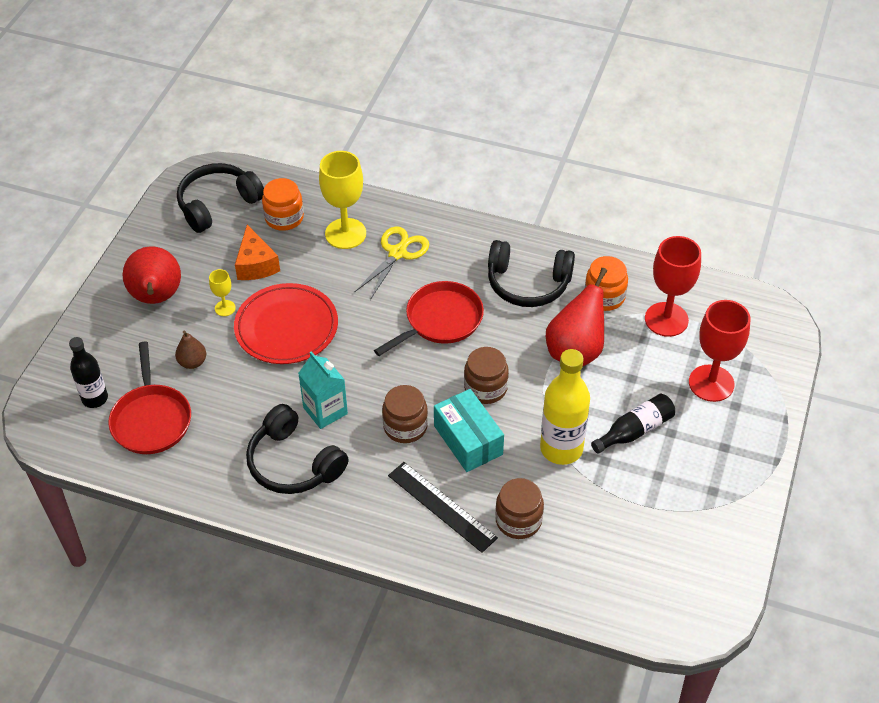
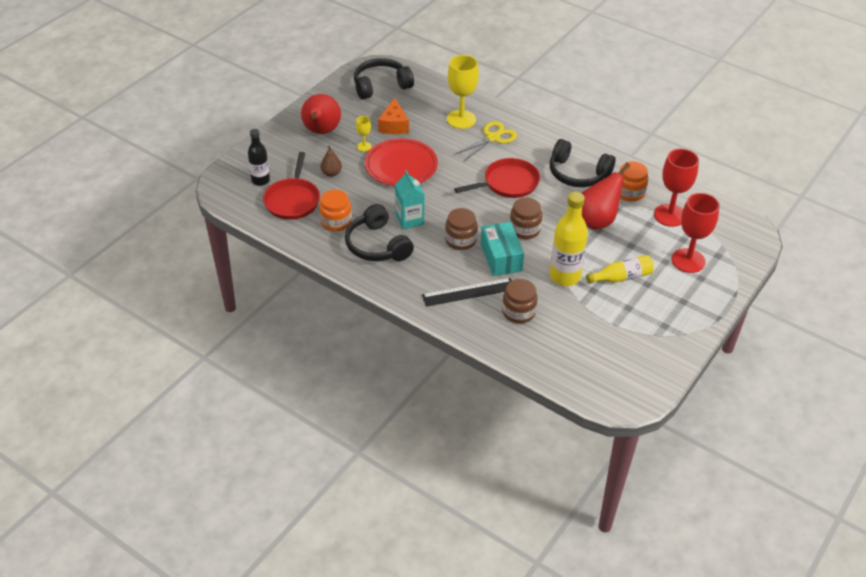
camera: 15 degrees right, 5 degrees down
orange jar [262,178,304,231] -> orange jar moved to [319,190,352,231]
black ruler [388,462,498,553] -> black ruler turned 75 degrees counterclockwise [422,278,512,307]
black bottle [591,394,675,454] -> yellow bottle [586,255,654,284]

